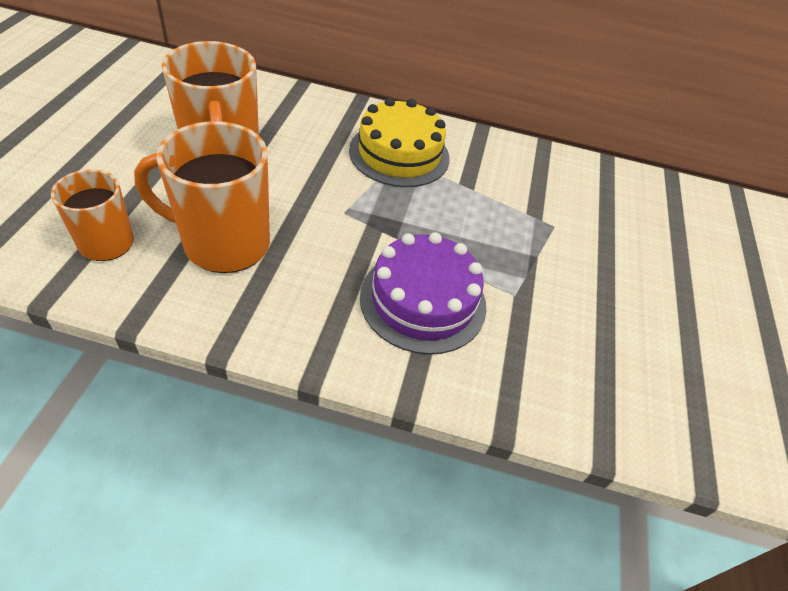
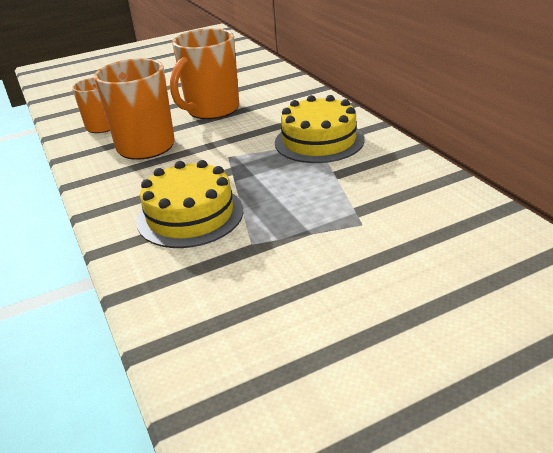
camera: 60 degrees right, 15 degrees down
purple cake [360,232,486,355] -> yellow cake [137,160,243,248]

